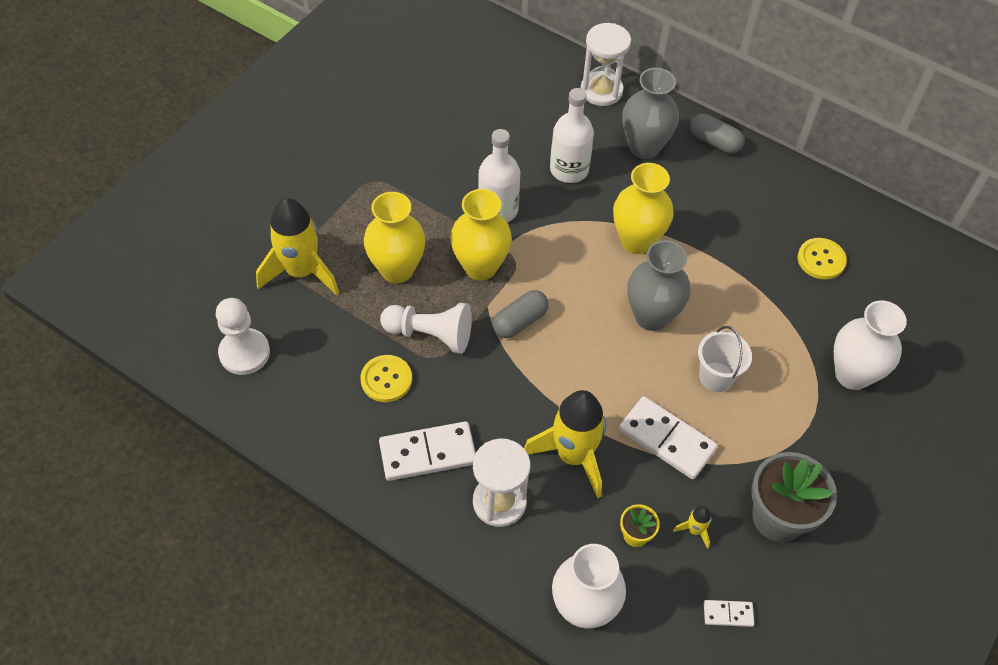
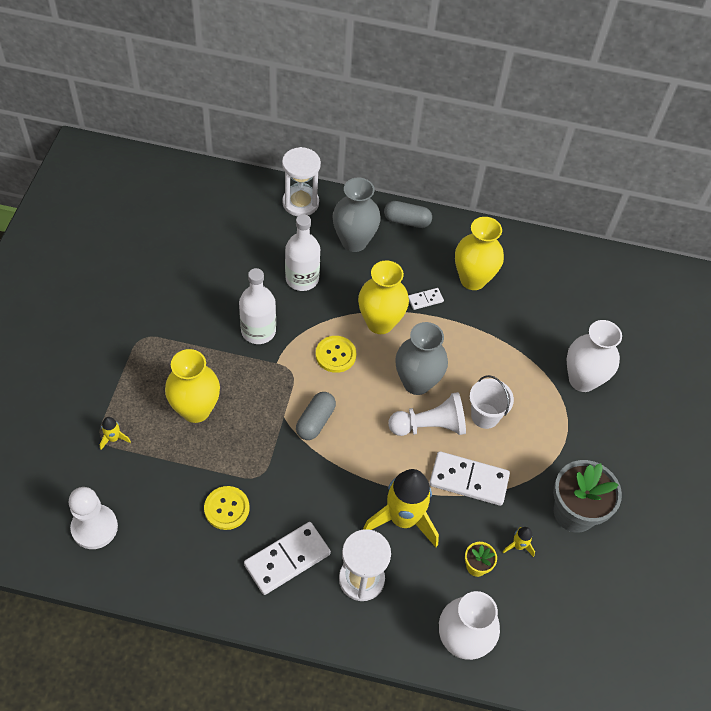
camera: 25 degrees left, 0 degrees up
yellow rocket [256,198,339,295] -> yellow rocket [100,417,131,450], size x0.42
white pawn [380,303,472,354] -> white pawn moved to [388,392,466,436]
yellow vase [450,189,512,280] -> yellow vase moved to [455,217,504,290]
white domino [704,600,754,627] -> white domino moved to [408,288,444,310]
yellow button [798,238,847,280] -> yellow button moved to [316,336,356,373]

